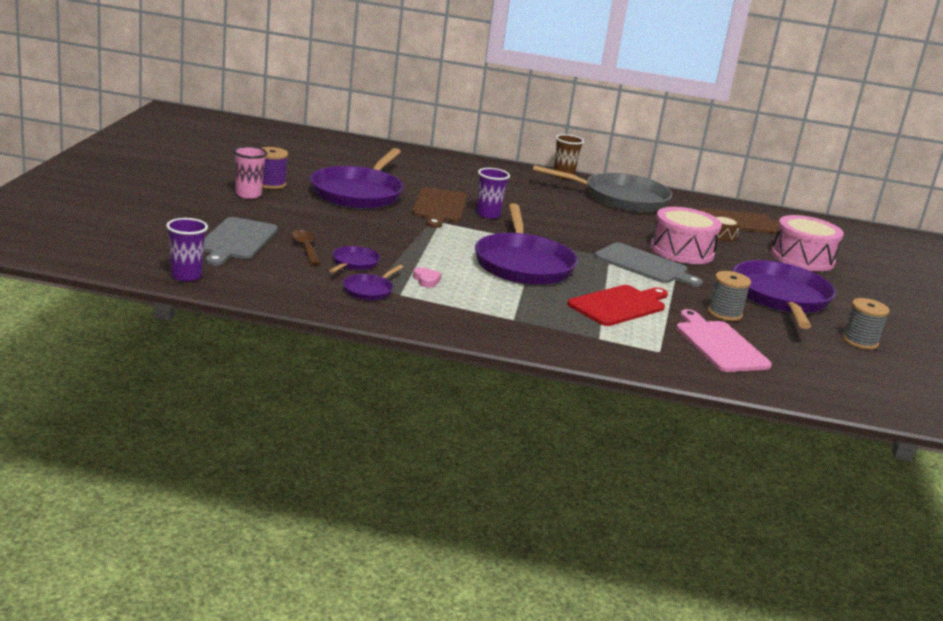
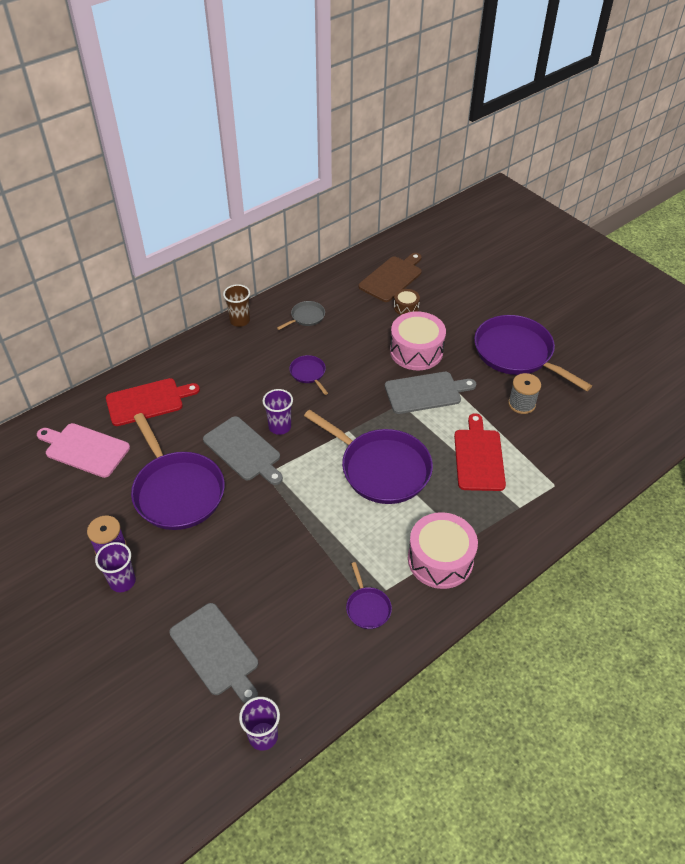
camera: 45 degrees left, 25 degrees up
pink cup [233,146,267,199] -> purple cup [95,542,136,592]
brown spoon [291,230,320,265] -> none
purple pan [329,246,380,273] -> purple pan moved to [289,355,328,395]
brown cutting board [412,187,467,228] -> grey cutting board [203,416,283,485]
pink heart [413,267,442,288] -> none
grey pan [533,165,672,212] -> grey pan [277,301,325,330], size x0.45
pink cutting board [676,309,772,372] -> pink cutting board moved to [37,423,130,478]
pink drum [771,215,844,271] -> pink drum moved to [408,512,478,589]
grey spool [842,298,889,350] -> none
none -> red cutting board [106,378,200,426]

